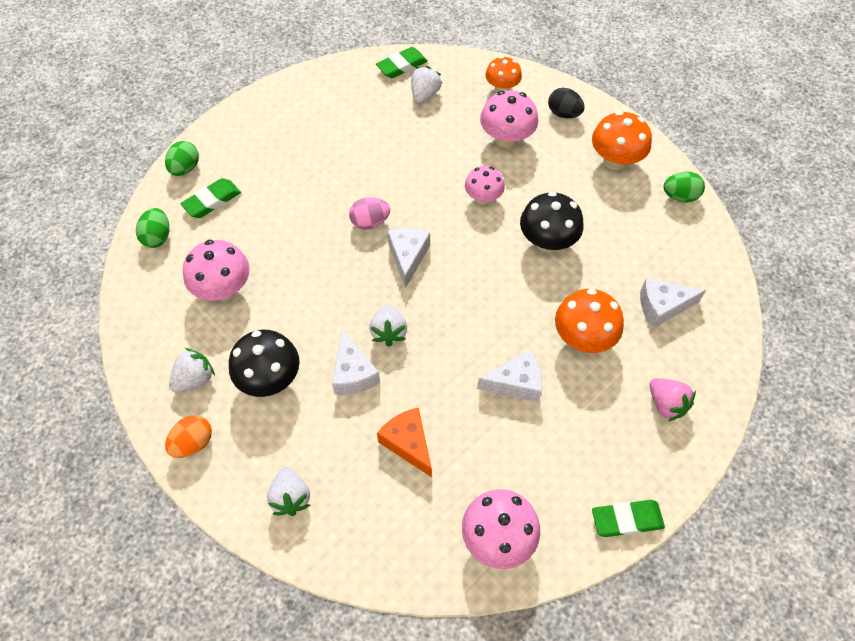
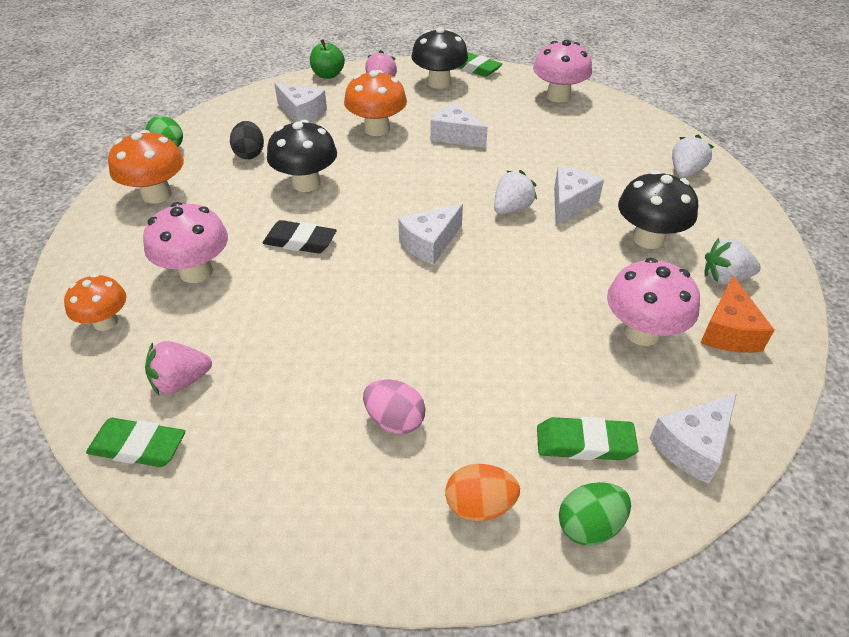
camera: 135 degrees left, 15 degrees down
green egg [136,208,169,248] -> white cheese [649,394,736,484]
orange egg [165,415,212,458] -> orange egg moved to [445,464,520,521]
pink egg [349,197,390,229] -> pink egg moved to [363,379,425,434]
orange cheese [377,407,432,477] -> orange cheese moved to [700,276,774,353]
white strawberry [411,66,442,103] -> pink strawberry [145,341,212,395]
pink mushroom [465,166,505,205] -> black eraser [263,220,337,254]
black egg [548,88,584,118] -> black egg moved to [230,121,264,159]
none -> green apple [310,39,345,79]
none -> black mushroom [411,27,468,89]

